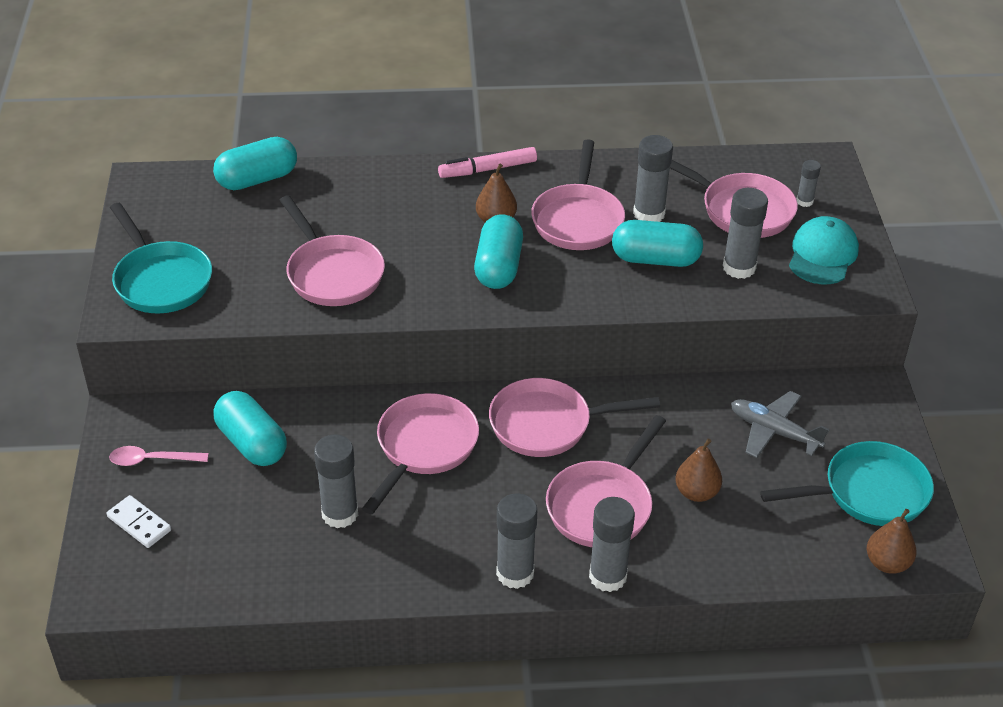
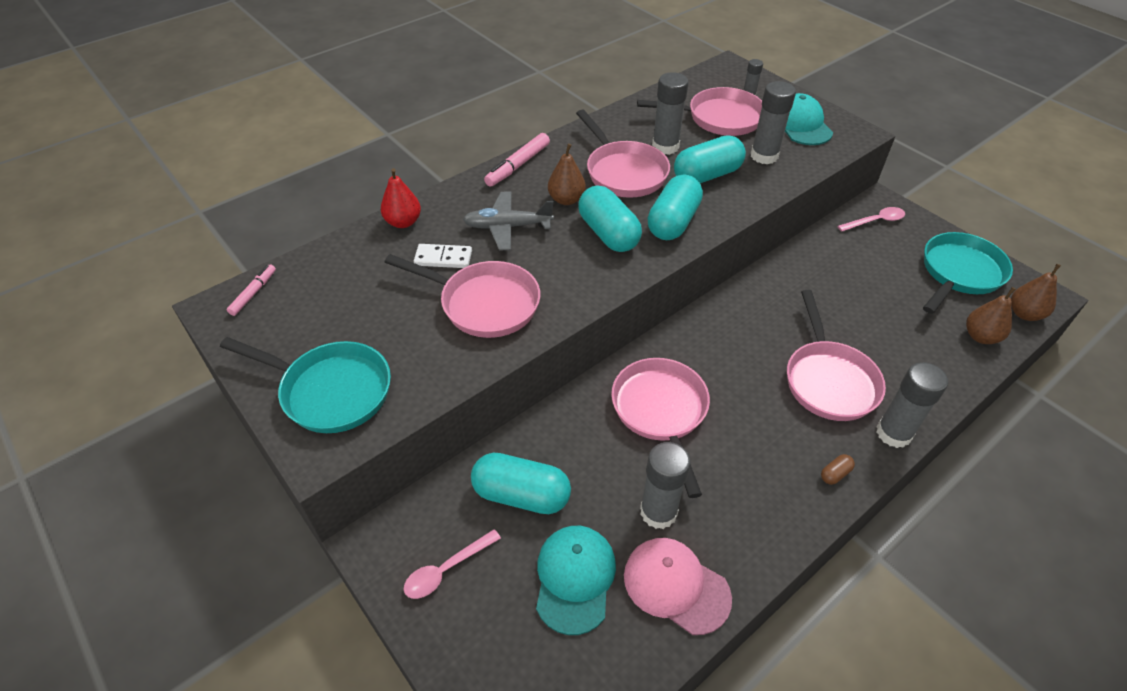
camera: 35 degrees left, 5 degrees up
white domino [107,495,171,548] -> white domino moved to [414,244,472,268]
turquoise capsule [213,137,297,190] -> turquoise capsule moved to [647,174,703,240]
pink pan [489,378,660,457] -> none
grey glue stick [496,493,537,589] -> brown capsule [821,454,855,485]
brown pear [675,438,722,502] -> brown pear moved to [966,287,1016,344]
grey plane [731,391,829,458] -> grey plane moved to [463,191,554,250]
none -> pink marker [227,264,276,316]
none -> red pear [381,168,421,228]
none -> turquoise cap [536,526,616,635]
none -> pink cap [624,538,732,635]
none -> pink spoon [838,207,905,232]

